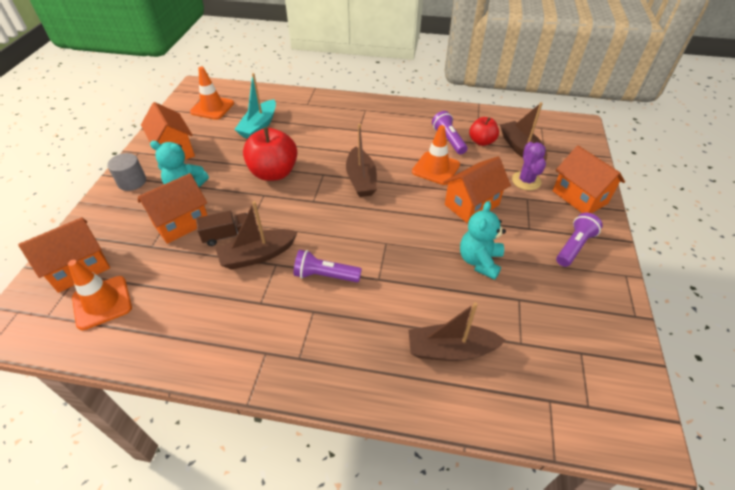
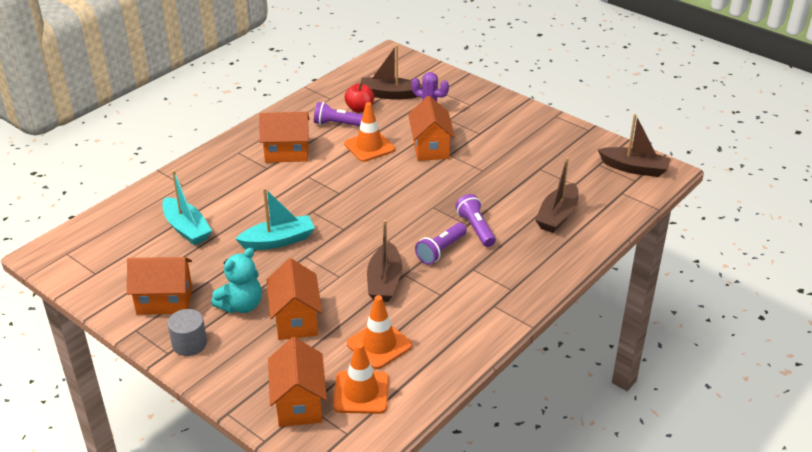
camera: 60 degrees left, 10 degrees down
orange traffic cone [190,66,234,120] -> orange traffic cone moved to [347,295,412,369]
brown truck [196,211,248,246] -> none
red apple [243,127,297,181] -> turquoise boat [236,188,315,250]
brown boat [346,124,377,197] -> brown boat moved to [598,114,671,177]
turquoise teddy bear [460,201,506,280] -> none
orange house [553,145,625,213] -> orange house moved to [259,112,309,163]
purple flashlight [556,213,603,267] -> purple flashlight moved to [455,194,496,247]

